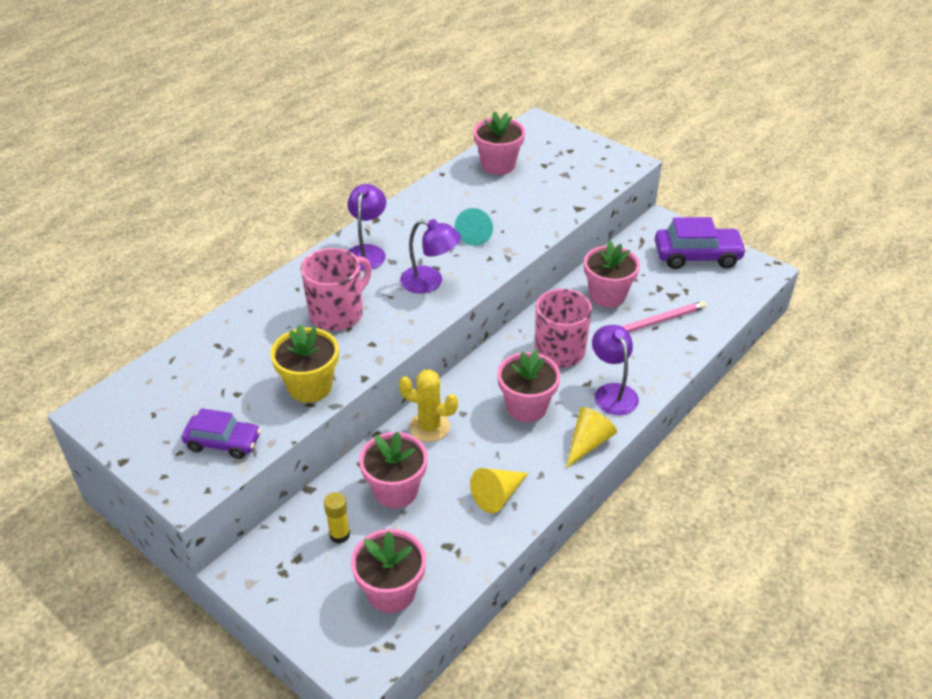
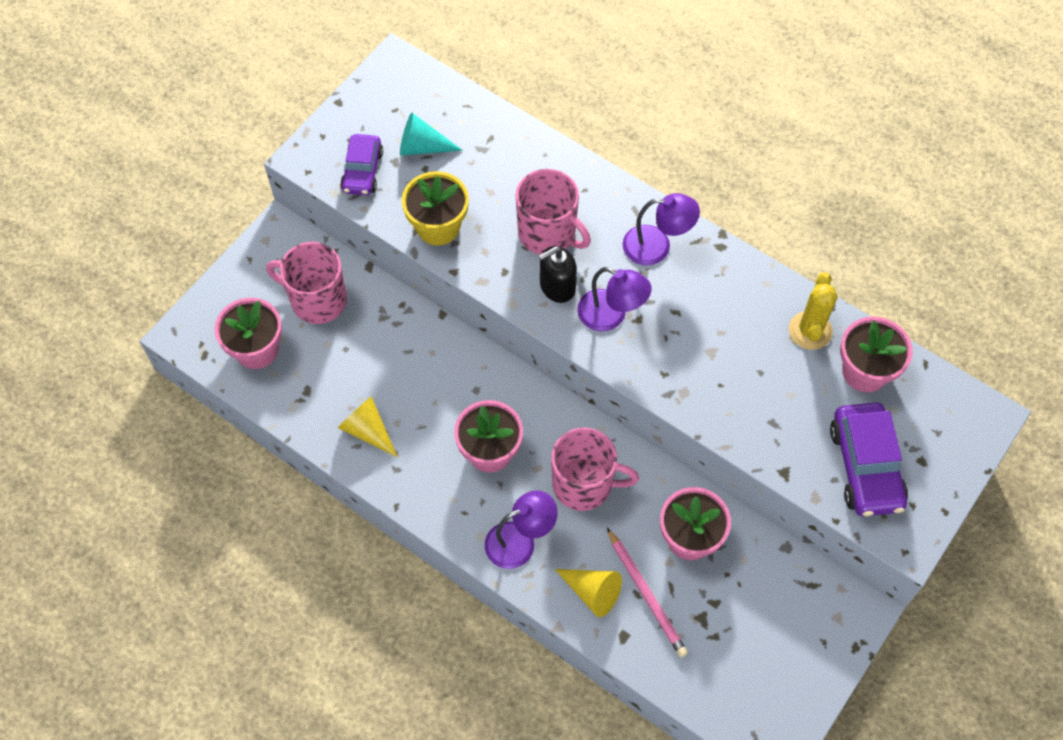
camera: 85 degrees right, 20 degrees up
yellow glue stick [324,492,350,544] -> pink mug [266,242,347,324]
pink flower pot [359,432,428,508] -> none
yellow cactus [399,369,458,442] -> yellow cactus moved to [789,272,837,350]
purple lamp [400,219,461,293] -> purple lamp turned 75 degrees counterclockwise [577,267,652,331]
turquoise cone [455,208,493,246] -> turquoise cone moved to [400,113,463,156]
yellow cone [566,407,617,468] -> yellow cone moved to [555,569,622,617]
purple car [655,217,747,269] -> purple car moved to [830,403,908,516]
none -> black soap dispenser [539,246,577,303]

